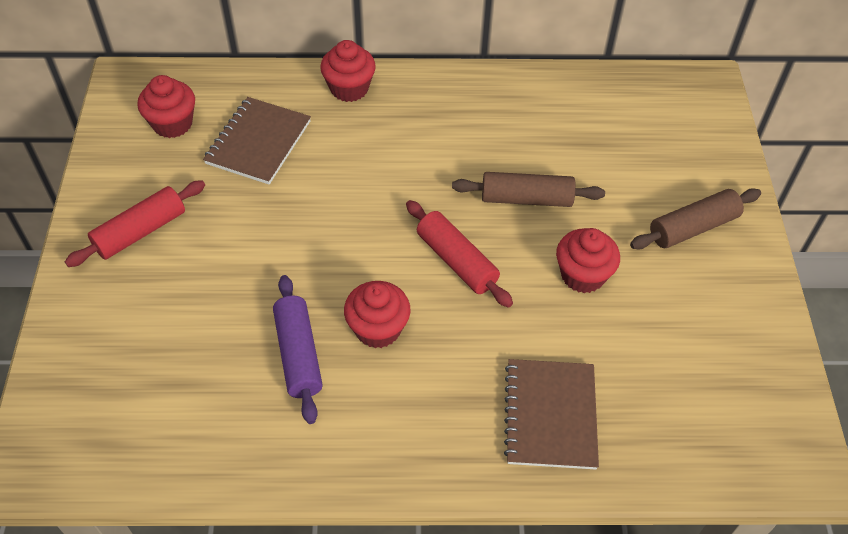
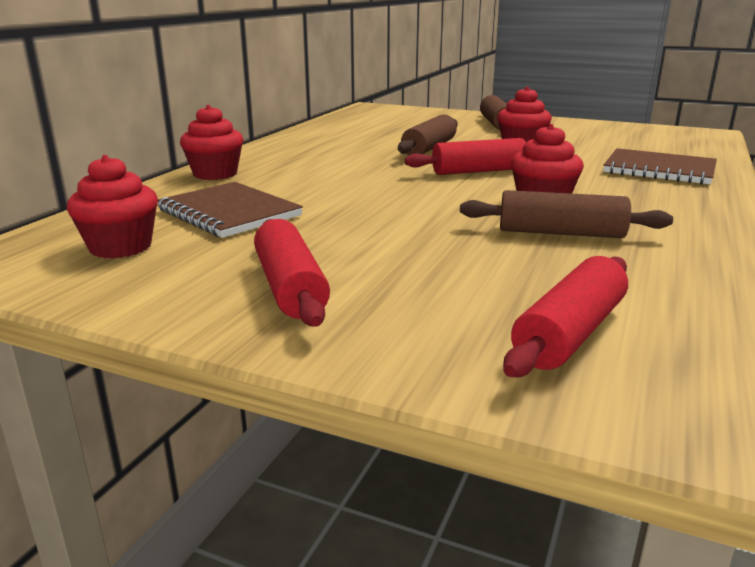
camera: 65 degrees left, 30 degrees down
purple rolling pin [273,275,323,424] -> brown rolling pin [460,190,673,238]
none -> red rolling pin [503,256,628,377]

